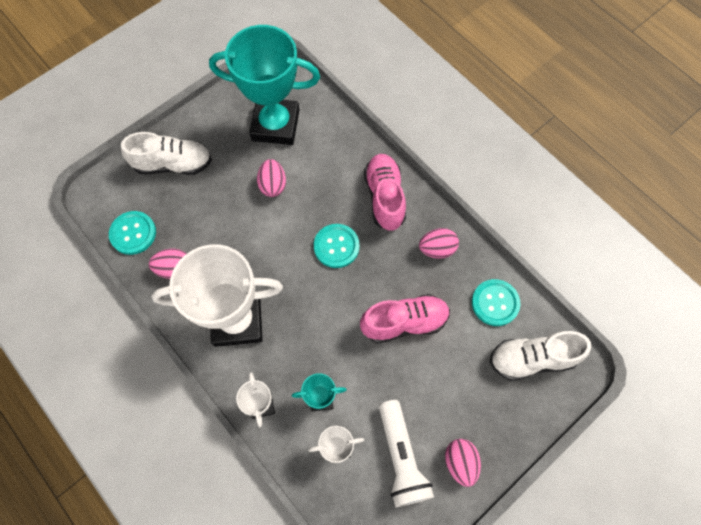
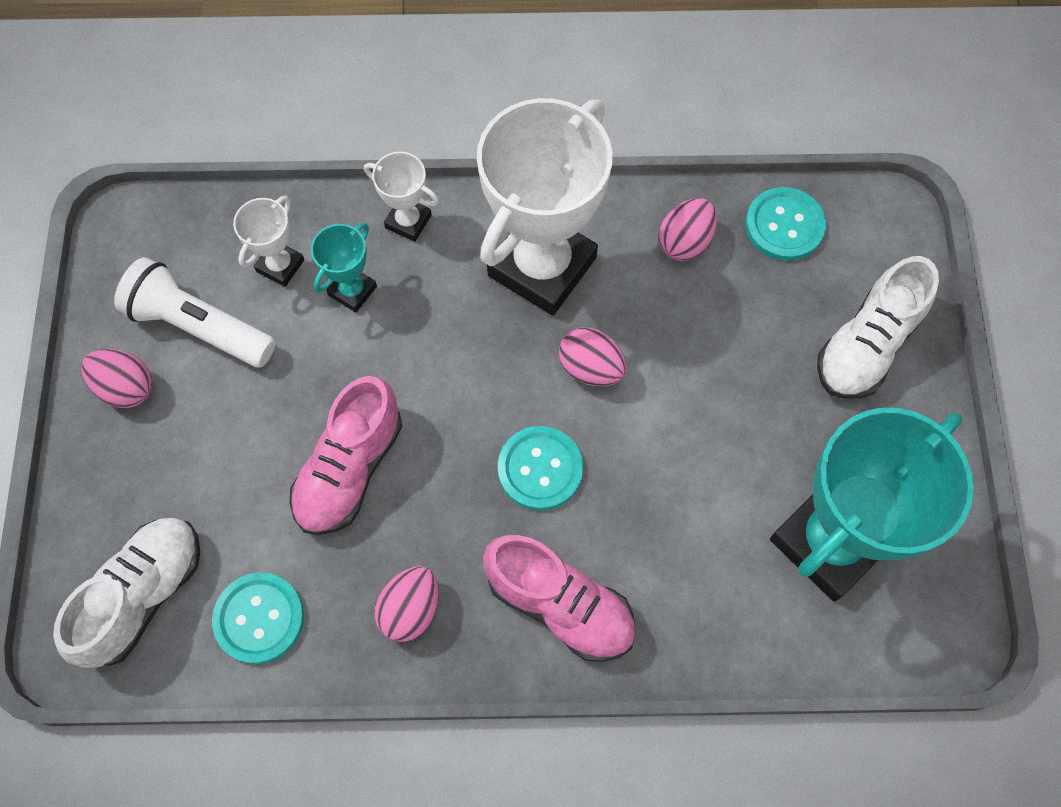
camera: 130 degrees right, 0 degrees up
pink egg [257,159,286,197] -> pink egg moved to [559,328,626,386]

